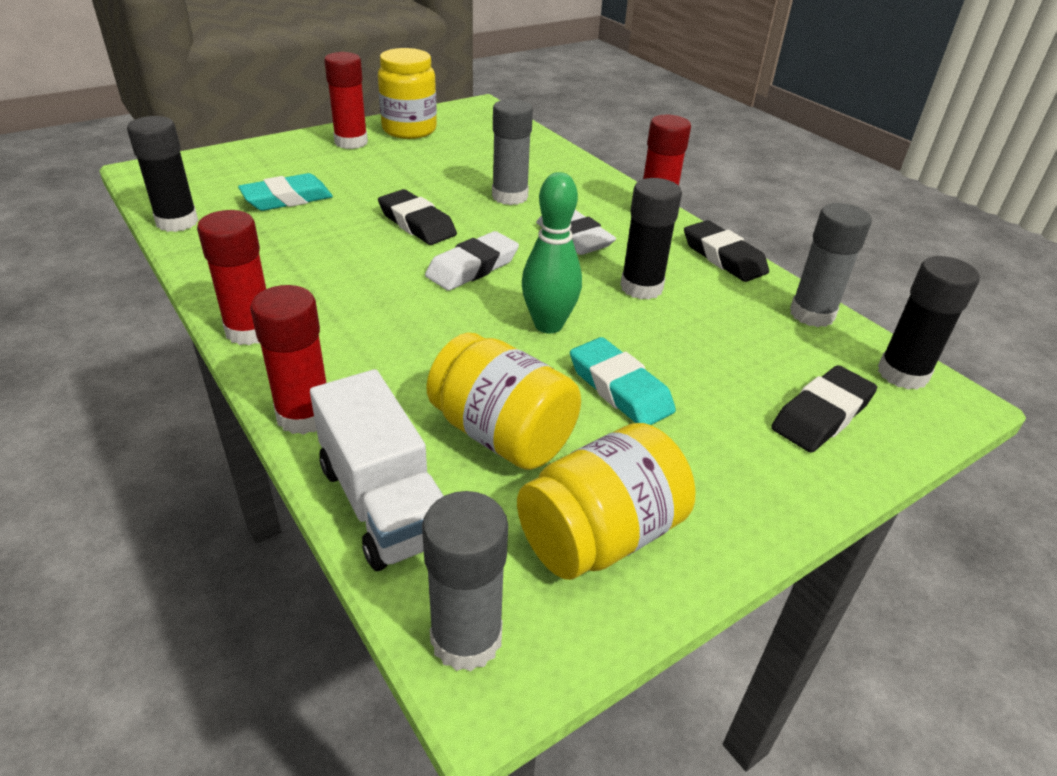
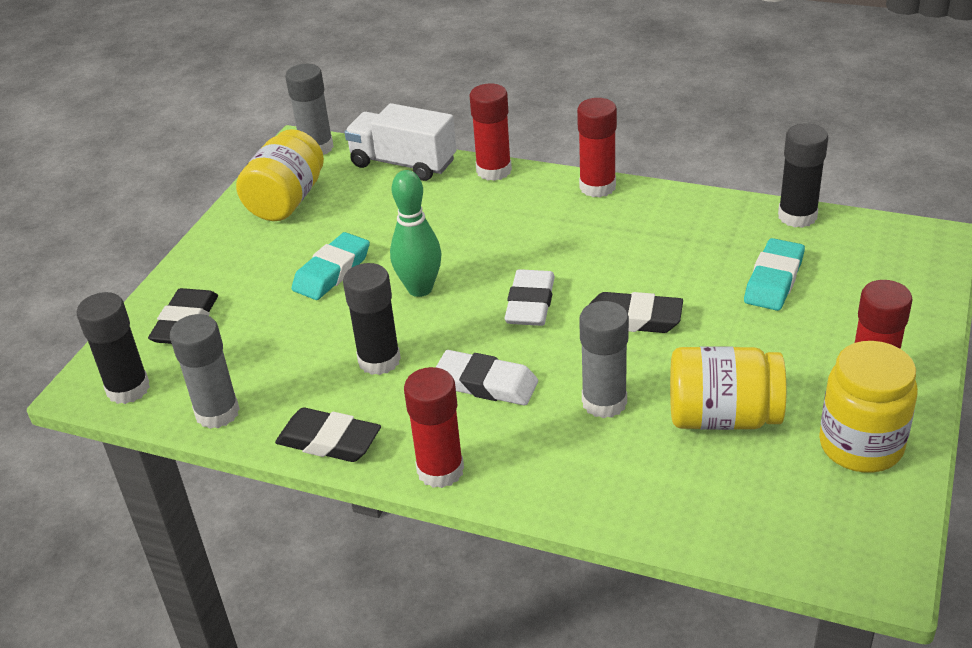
camera: 150 degrees right, 0 degrees up
yellow jar [426,333,581,470] -> yellow jar moved to [670,347,787,430]
turquoise eraser [570,337,676,425] -> turquoise eraser turned 75 degrees counterclockwise [291,232,370,300]

